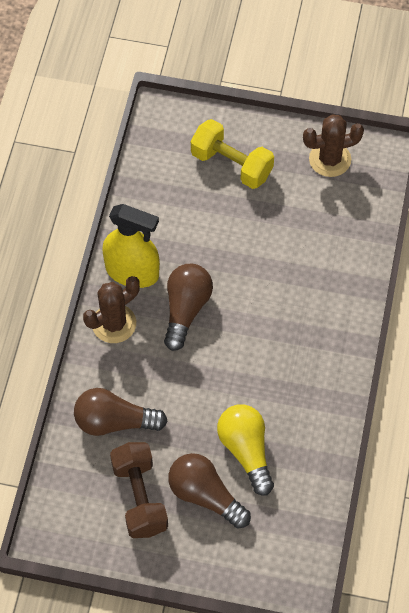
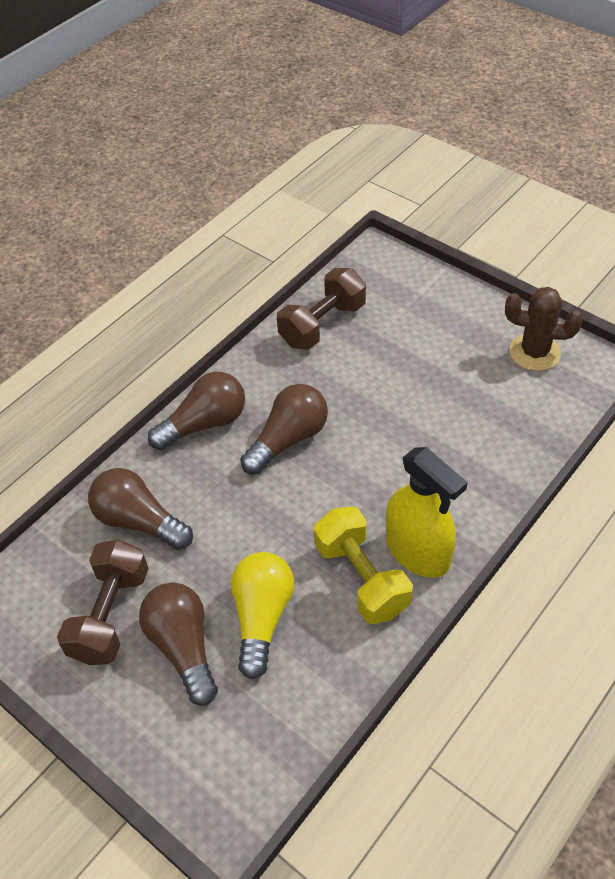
camera: 30 degrees right, 10 degrees down
brown cactus [83,276,140,343] -> brown light bulb [148,372,245,450]
yellow spray bottle [102,204,160,288] -> yellow spray bottle moved to [386,447,468,578]
yellow dumbbell [191,119,274,189] -> yellow dumbbell moved to [314,507,413,624]
none -> brown dumbbell [277,268,366,350]

